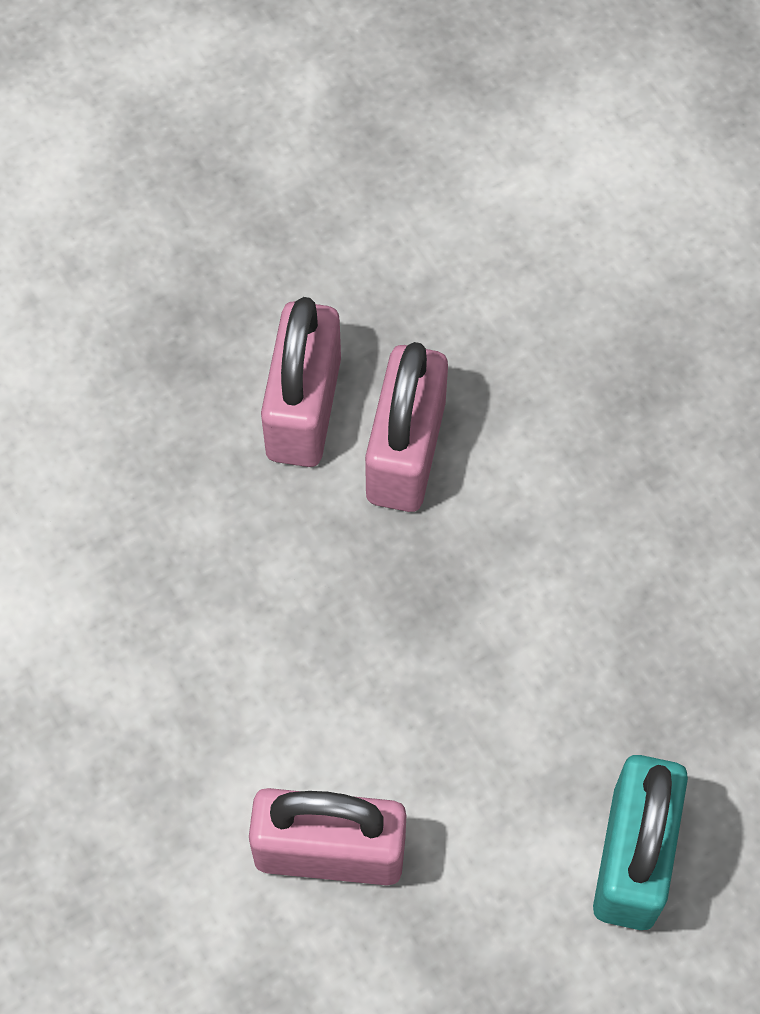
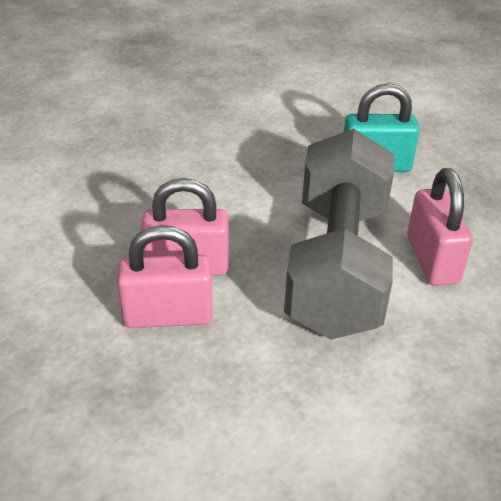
camera: 105 degrees left, 25 degrees down
none -> grey dumbbell [284,129,394,340]

